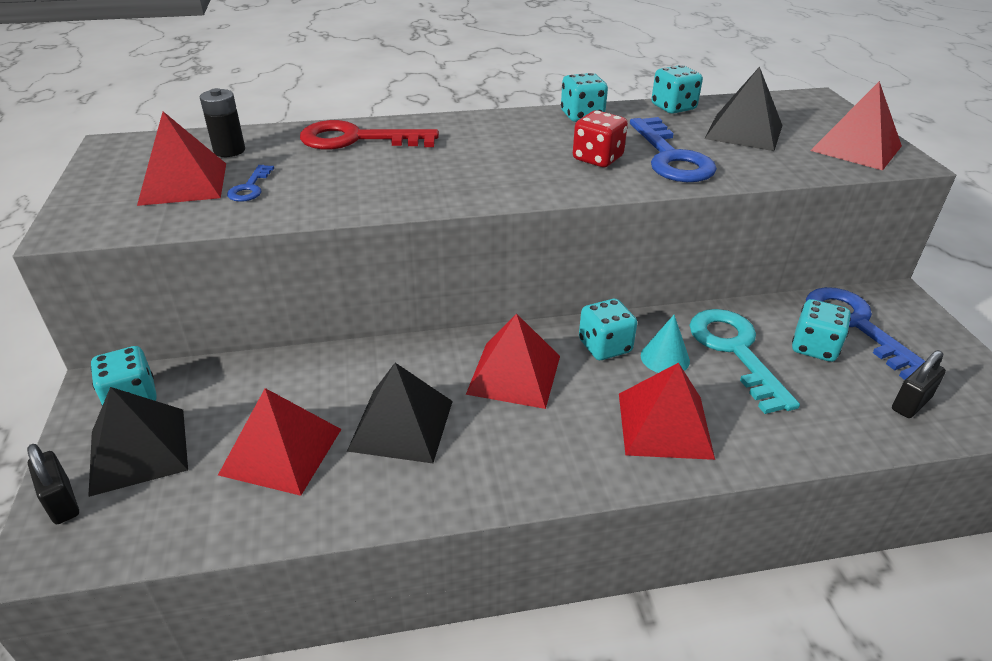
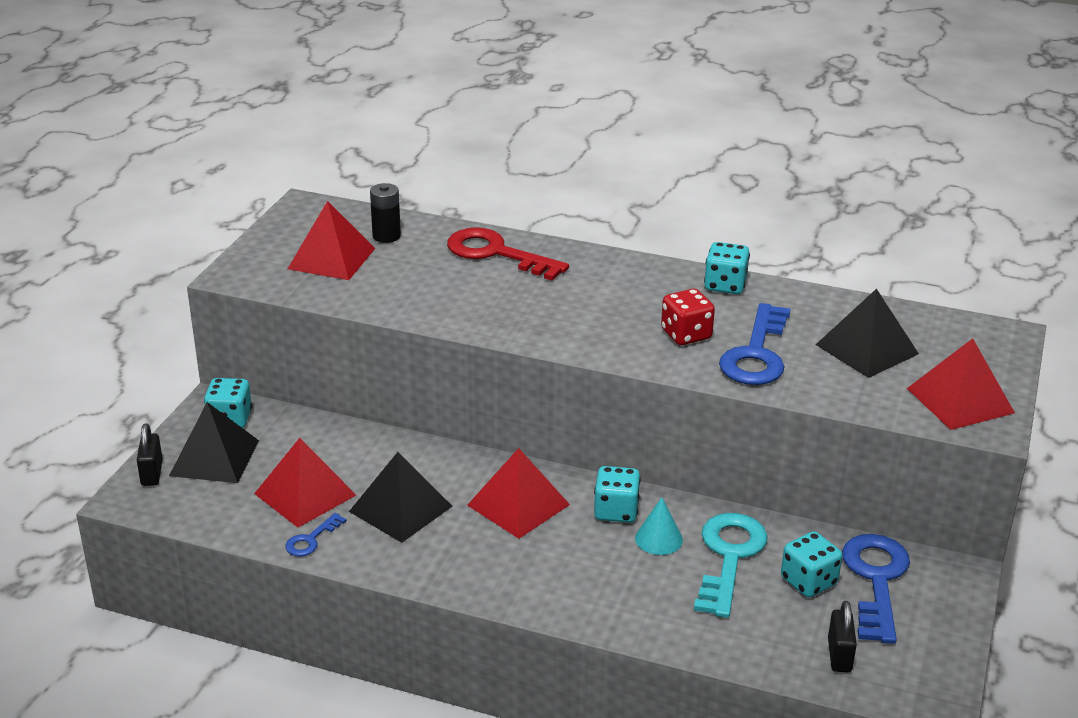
camera: 30 degrees right, 5 degrees down
blue key [227,165,274,202] -> blue key moved to [285,513,347,557]
red pyramid [619,363,715,460] -> none
turquoise dice [651,65,703,114] -> none
black padlock [892,350,946,418] -> black padlock turned 75 degrees counterclockwise [828,601,857,672]

